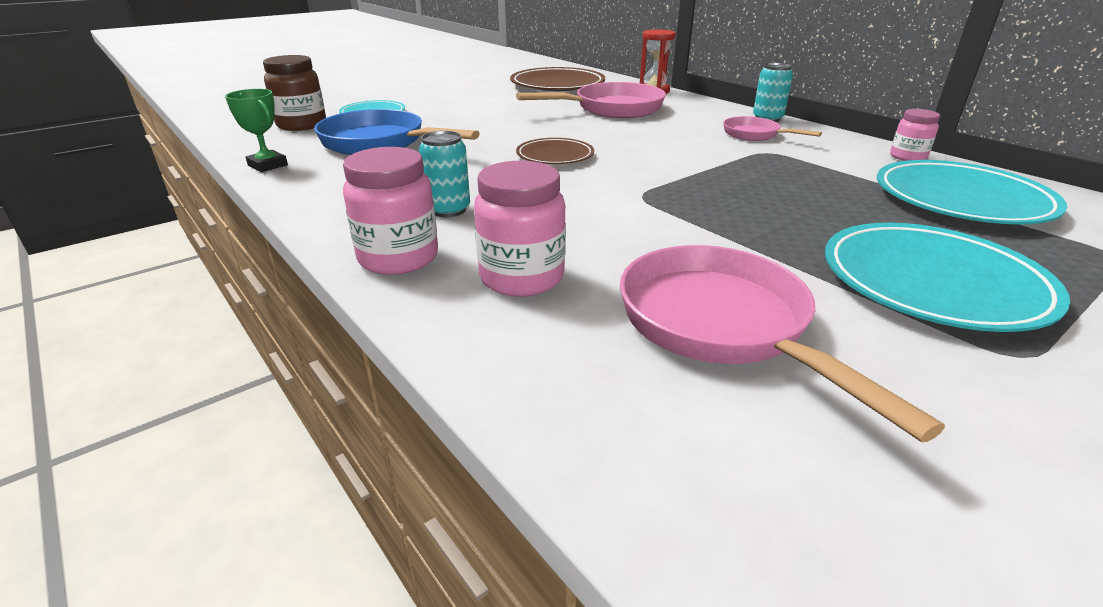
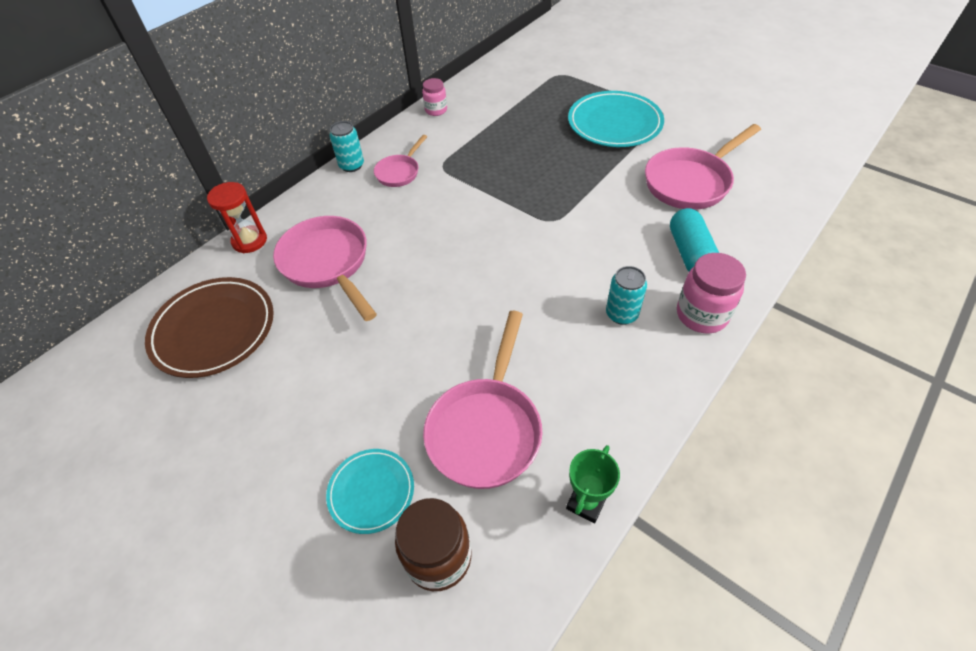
camera: 100 degrees left, 20 degrees up
blue pan [314,109,480,155] -> pink pan [423,311,543,489]
pink jar [474,161,566,297] -> turquoise capsule [670,208,719,272]
brown plate [516,138,594,164] -> none
turquoise plate [877,160,1067,225] -> none

